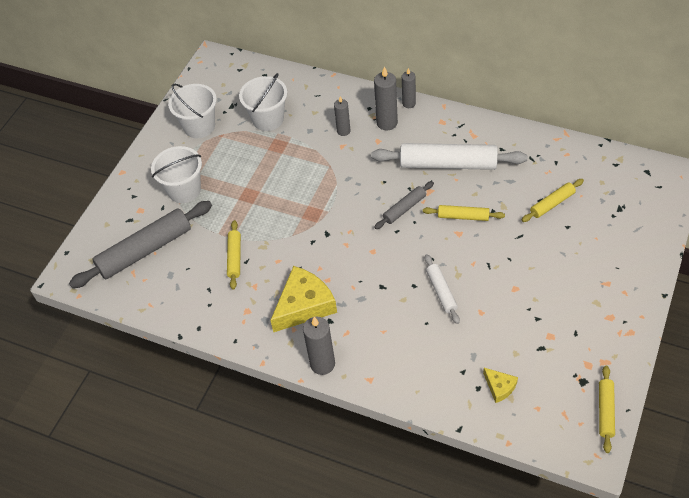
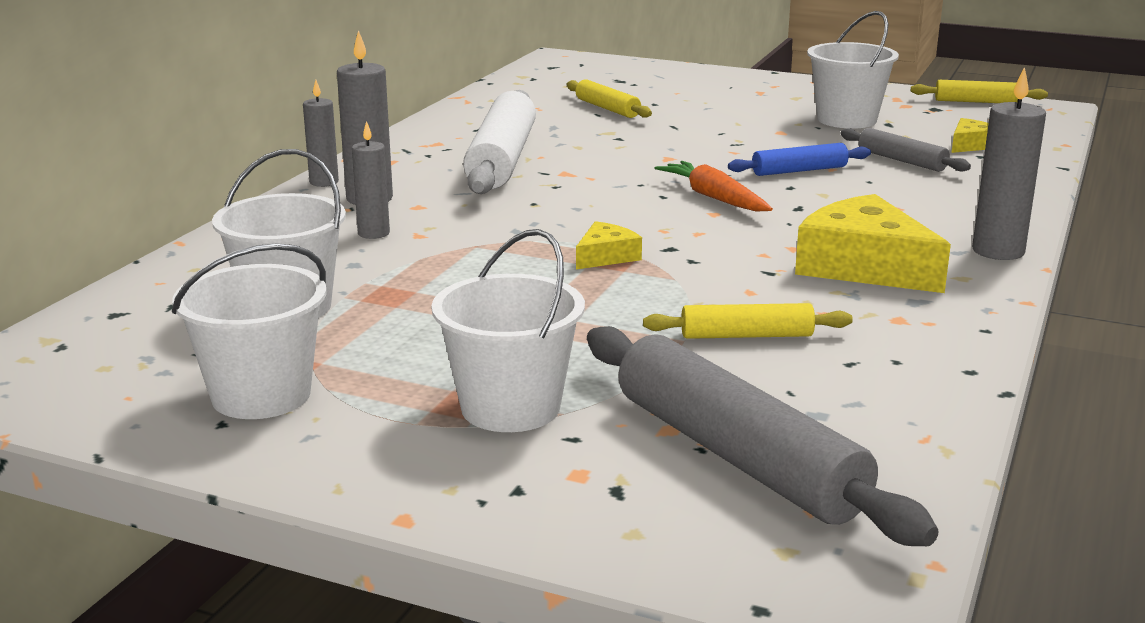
camera: 95 degrees left, 30 degrees down
grey rolling pin [374,181,434,229] -> grey rolling pin moved to [840,128,971,172]
yellow rolling pin [423,205,505,221] -> none
white rolling pin [425,254,460,324] -> blue rolling pin [728,143,871,176]
none -> yellow cheese [576,221,642,269]
none -> orange carrot [655,161,773,211]
none -> white bucket [807,11,899,129]

